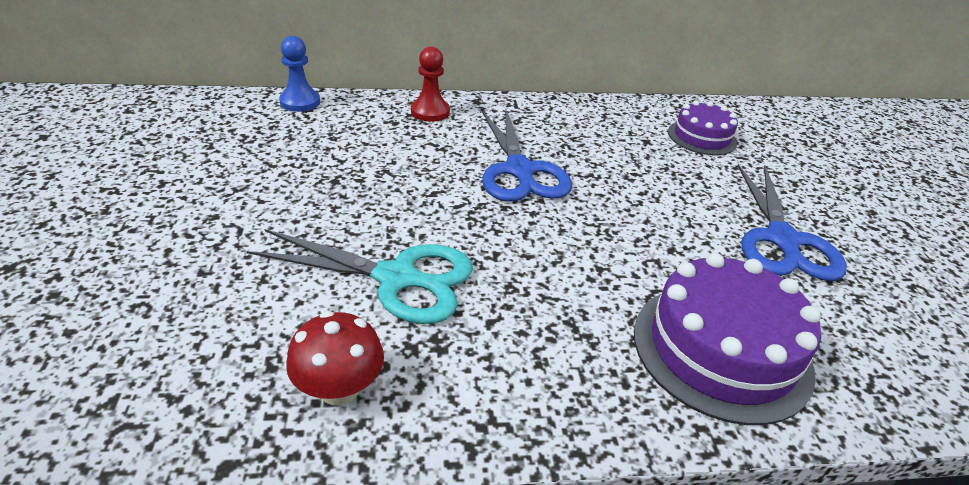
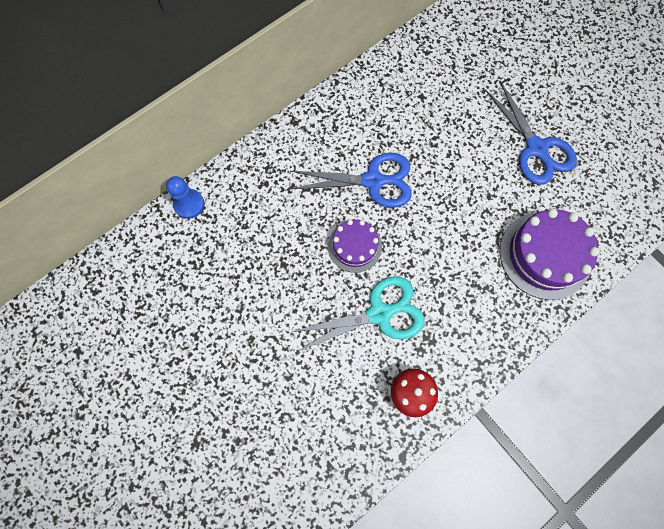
camera: 30 degrees left, 35 degrees up
red pawn [411,46,450,122] -> none
blue scissors [482,109,572,202] -> blue scissors turned 45 degrees counterclockwise [290,152,412,208]
purple cake [668,100,738,155] -> purple cake moved to [328,219,382,273]

